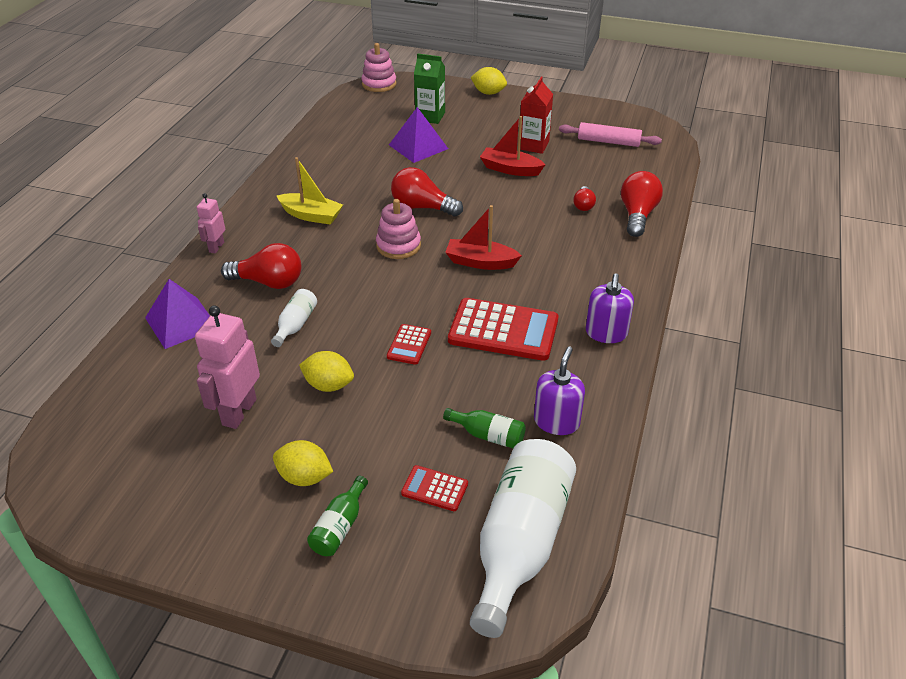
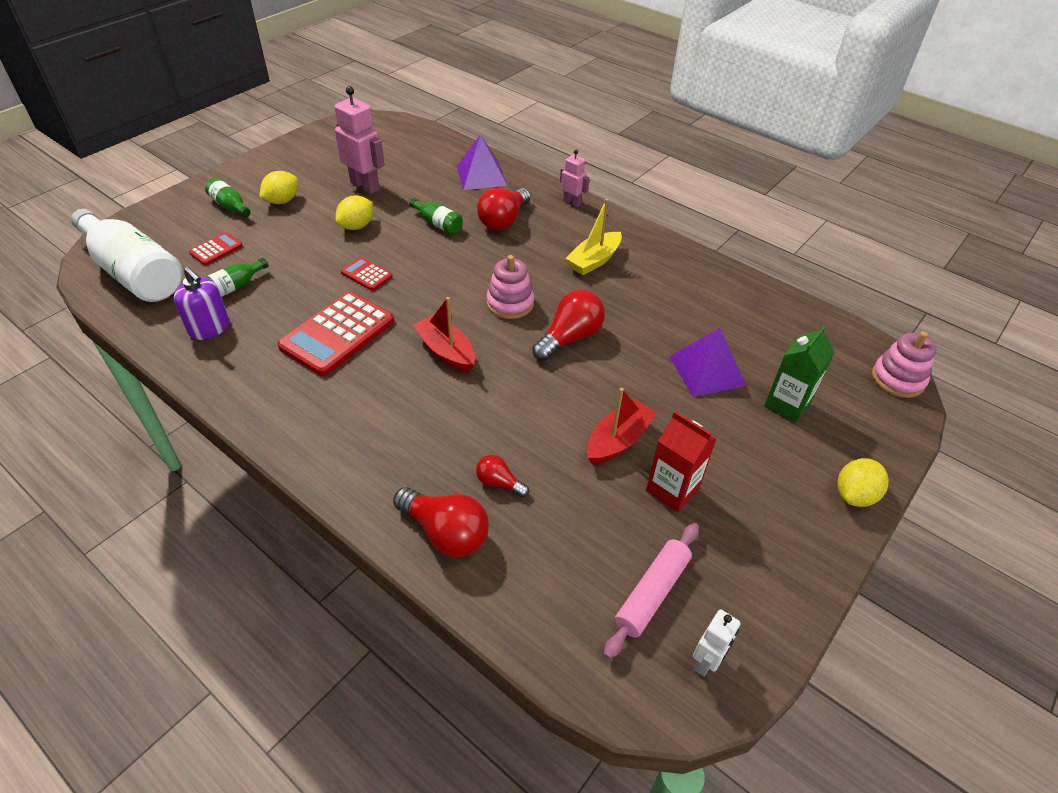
camera: 110 degrees right, 5 degrees up
white bottle [271,289,317,347] -> green bottle [409,198,463,234]
red boat [445,205,522,270] -> red boat turned 75 degrees counterclockwise [413,297,475,372]
purple soap dispenser [586,273,634,343] -> none
none -> white robot [693,609,741,677]

